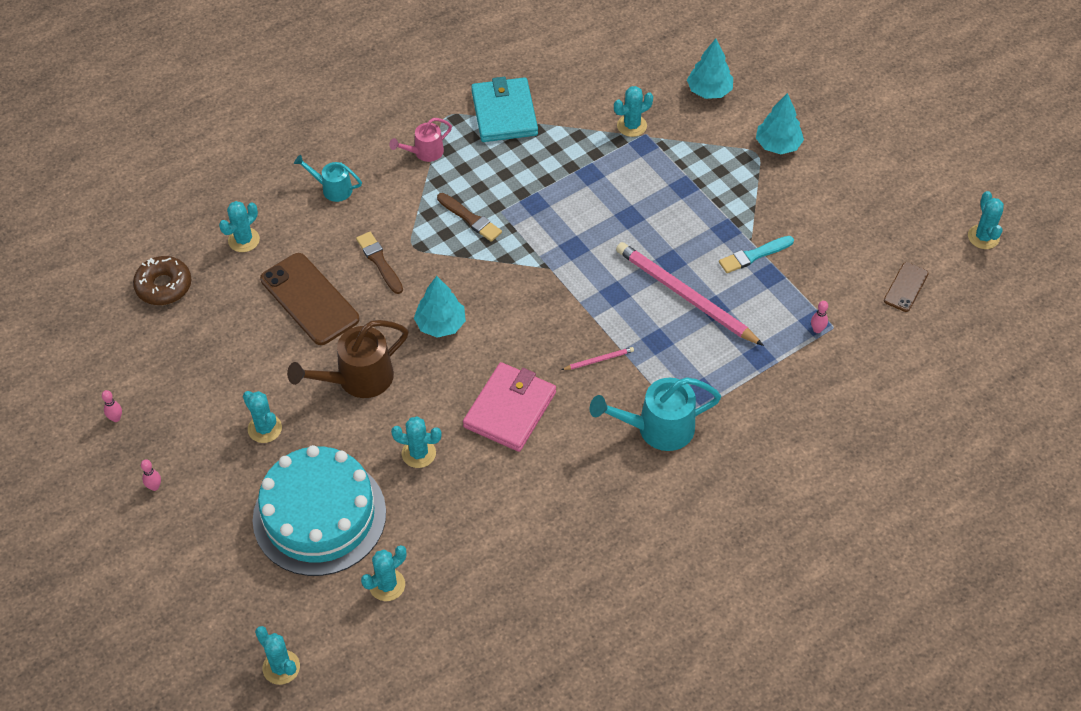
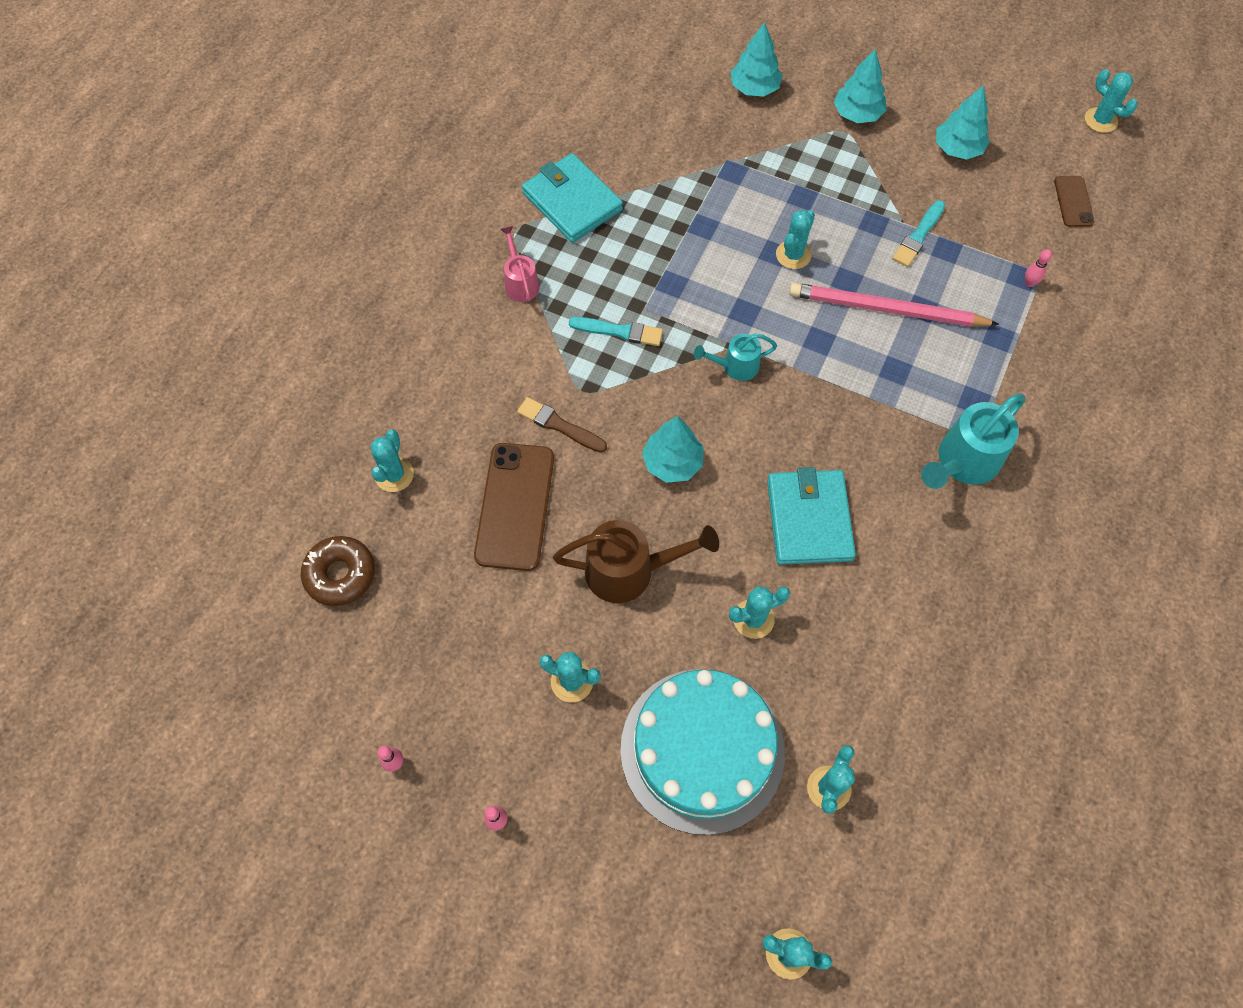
camera: 30 degrees left, 10 degrees up
brown phone [260,253,360,345] -> brown phone turned 75 degrees clockwise [474,443,554,571]
brown watering can [287,320,409,398] -> brown watering can turned 120 degrees counterclockwise [553,520,719,603]
turquoise watering can [294,154,362,202] -> turquoise watering can moved to [694,334,777,381]
pink watering can [390,118,452,162] -> pink watering can turned 135 degrees clockwise [500,226,540,302]
brown brush [437,193,502,242] -> turquoise brush [569,317,663,346]
pink wallet [463,362,556,452] -> turquoise wallet [767,467,856,565]
pink pencil [561,347,634,370] -> none
turquoise cactus [614,86,653,137] -> turquoise cactus moved to [776,210,815,269]
none -> turquoise tree [936,85,990,160]

